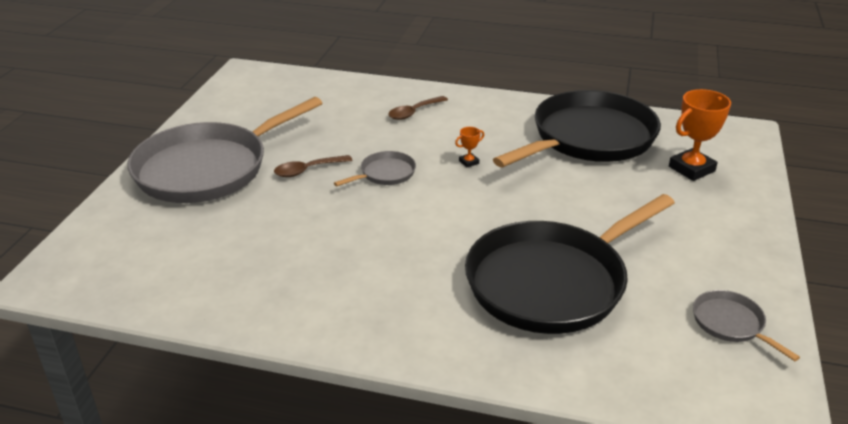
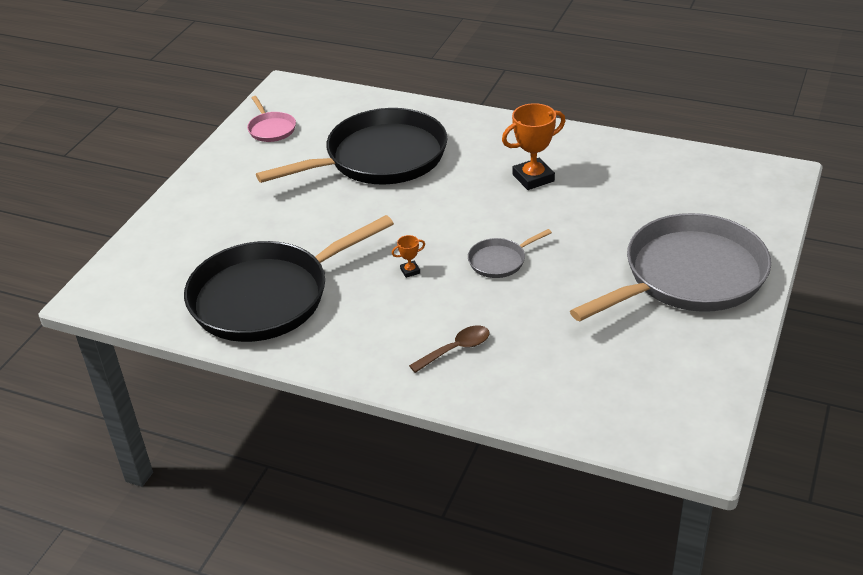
camera: 170 degrees left, 5 degrees up
brown spoon [274,155,353,177] -> none
orange trophy [669,89,731,181] -> orange trophy moved to [502,103,566,190]
grey pan [693,290,800,361] -> pink pan [247,96,296,142]

